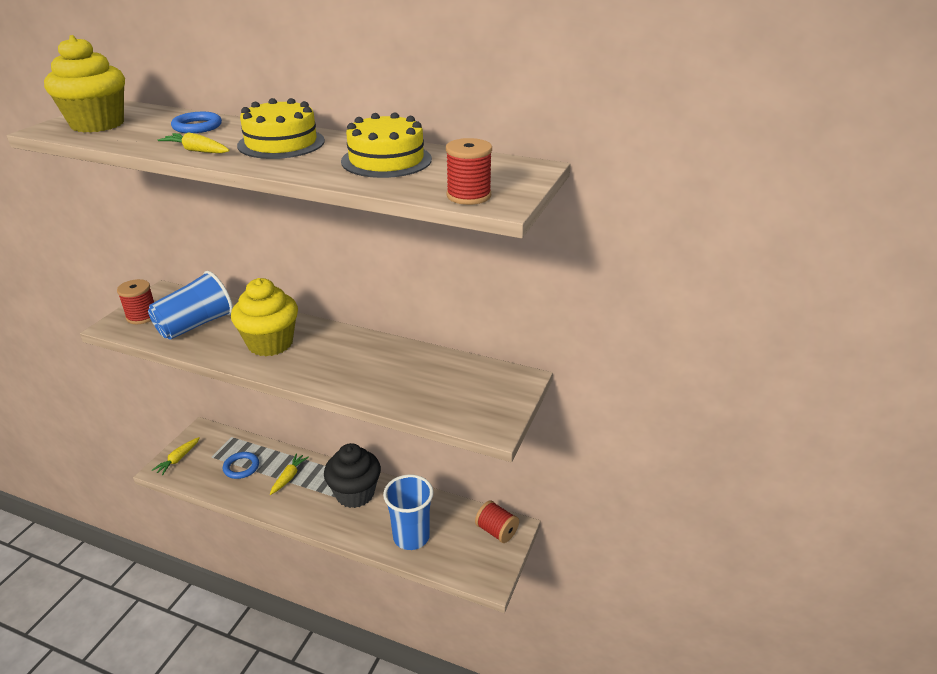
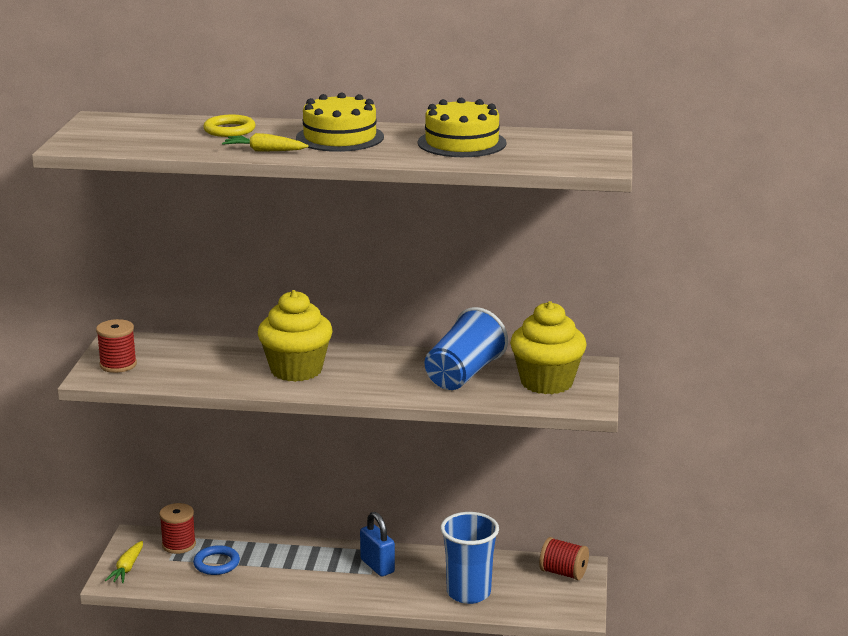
camera: 15 degrees left, 10 degrees down
yellow cupcake [44,35,125,132] -> yellow cupcake moved to [510,301,587,394]
blue cup [148,271,233,340] -> blue cup moved to [425,307,508,390]
blue ring [171,112,222,133] -> yellow ring [203,115,256,137]
yellow carrot [270,453,309,495] -> none
black cupcake [324,443,381,508] -> blue padlock [360,512,395,577]
red spool [446,138,492,205] -> red spool moved to [159,503,196,554]

